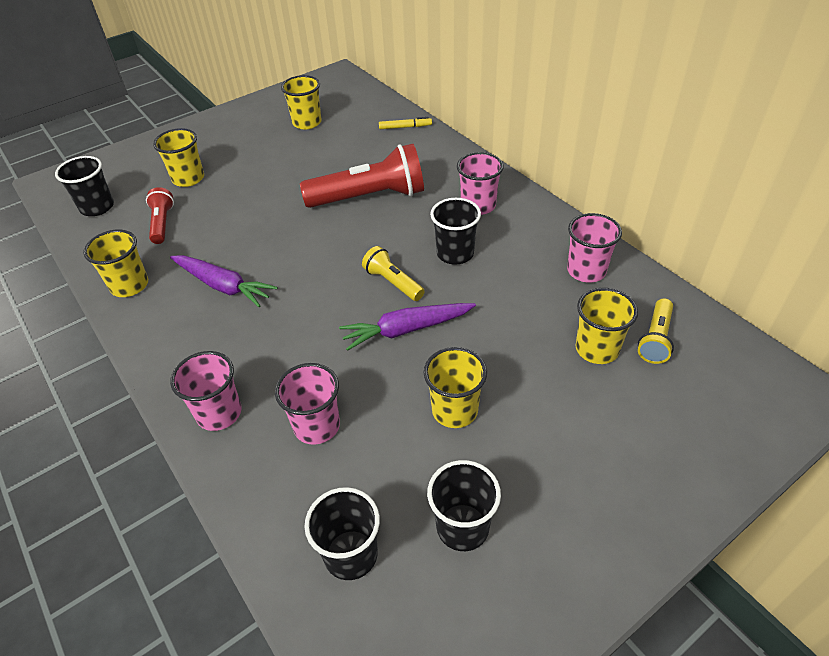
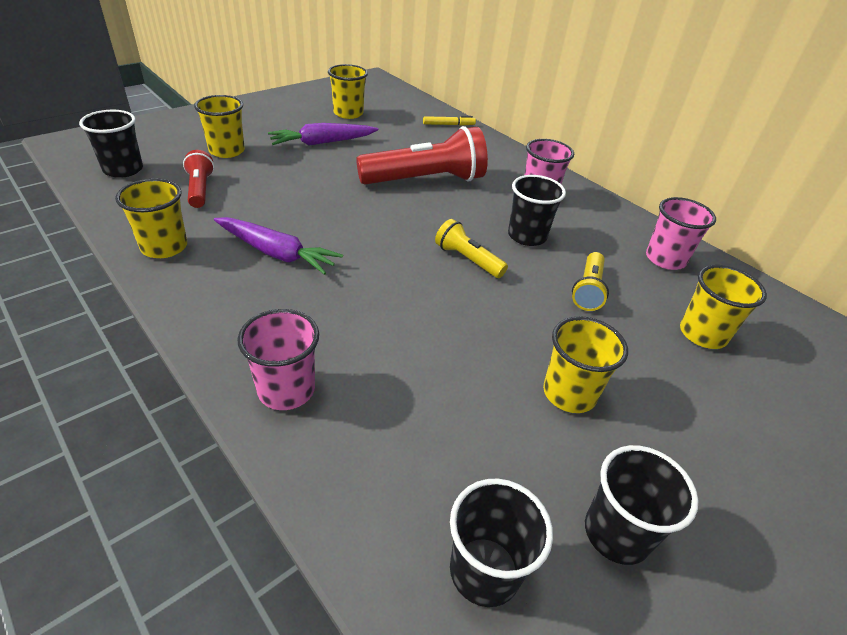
camera: 10 degrees left, 5 degrees down
pink cup [275,363,340,445] -> none
purple carrot [339,303,476,351] -> purple carrot moved to [268,123,378,146]
yellow flashlight [638,298,674,364] -> yellow flashlight moved to [572,252,609,311]

